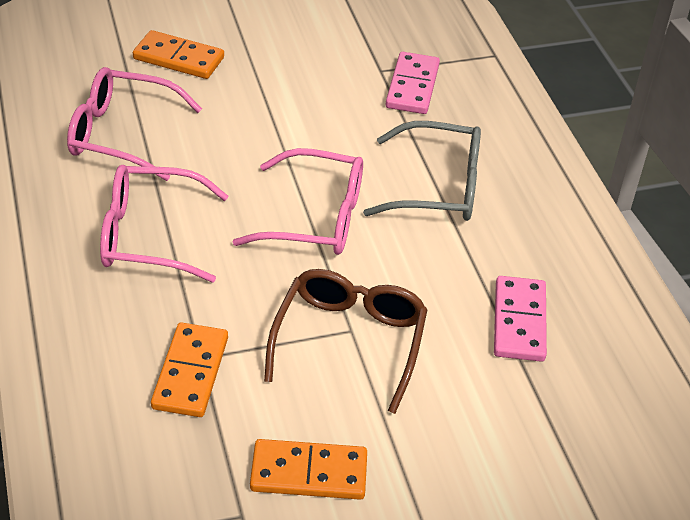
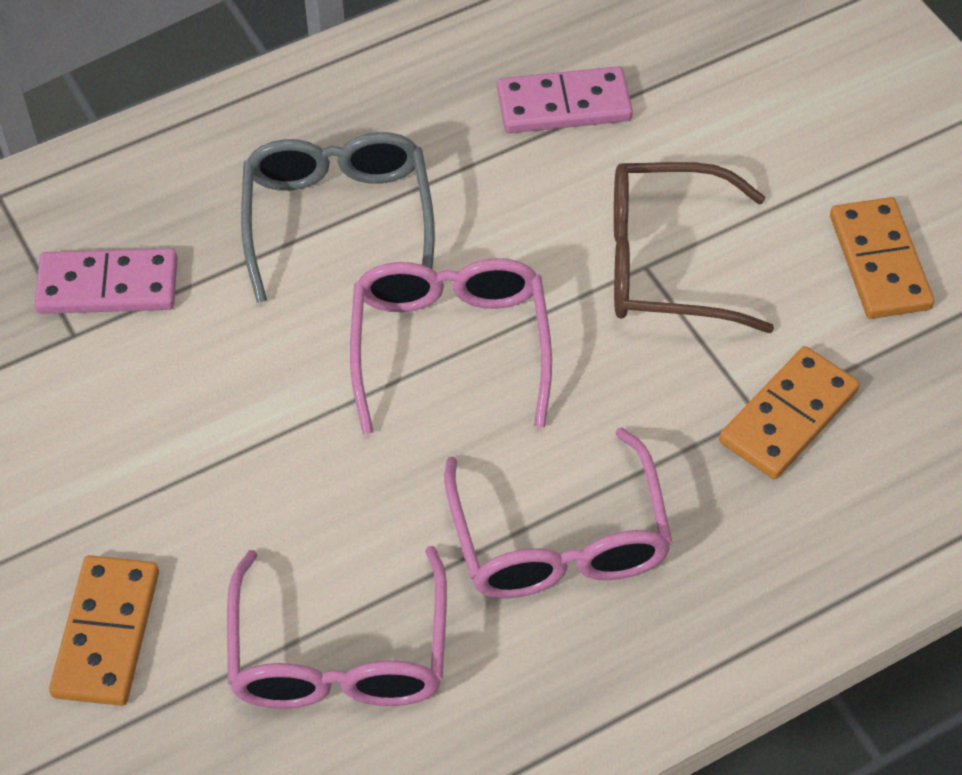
camera: 100 degrees left, 10 degrees up
orange domino [151,322,228,417] -> orange domino turned 45 degrees counterclockwise [719,346,860,479]

